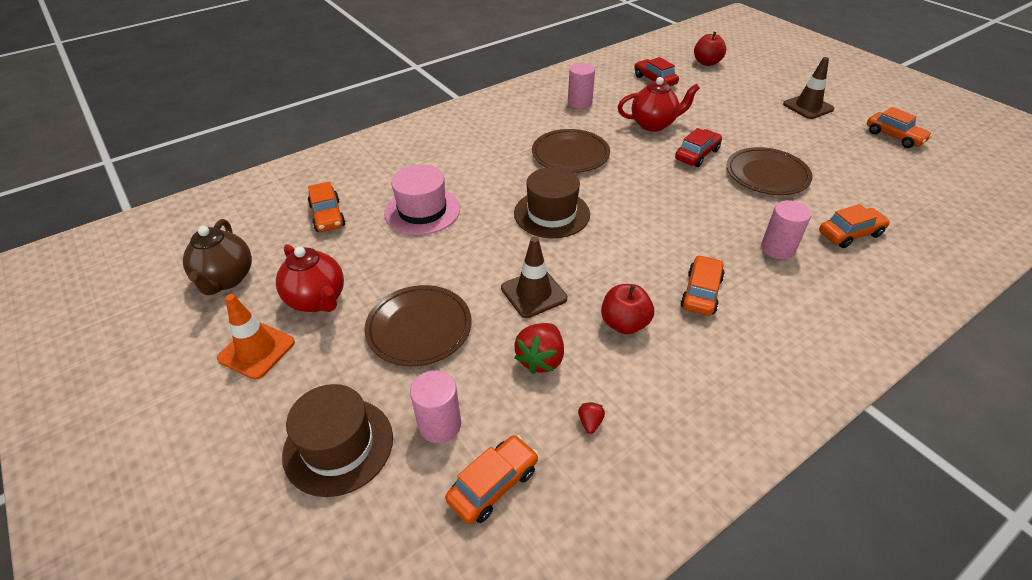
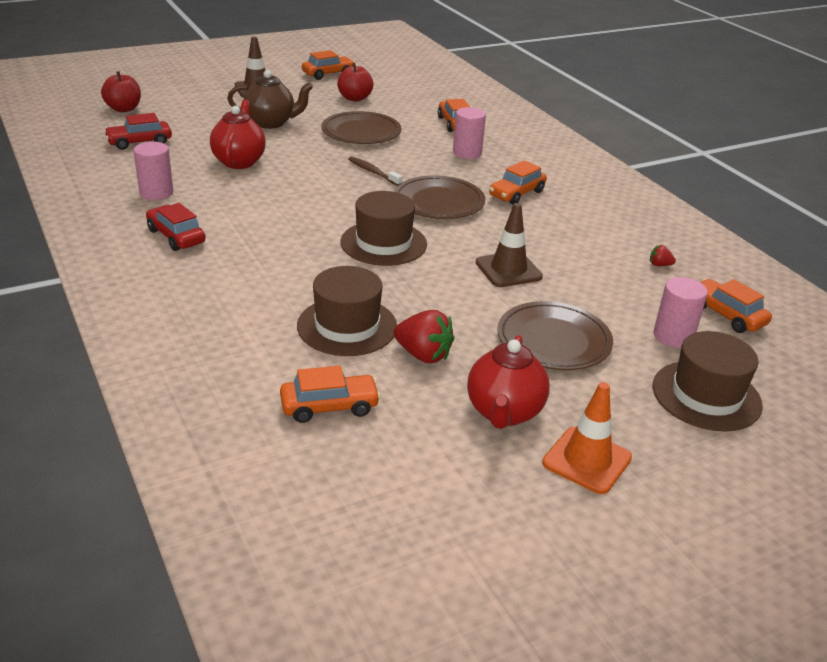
camera: 85 degrees left, 10 degrees down
brown teapot [183,219,252,295] -> brown teapot moved to [227,70,313,129]
red teapot [276,244,344,312] -> red teapot turned 135 degrees clockwise [467,335,550,429]
pink hat [384,165,460,235] -> brown hat [297,266,397,356]
red strawberry [515,323,564,374] -> red strawberry moved to [393,310,454,363]
brown plate [532,129,610,173] -> brown plate moved to [394,175,485,219]
red apple [601,284,654,334] -> red apple moved to [337,63,373,101]
red car [675,128,722,167] -> red car moved to [146,203,206,251]
orange car [680,255,725,316] -> orange car turned 75 degrees counterclockwise [489,161,547,204]
none -> brown toothbrush [348,156,402,186]

